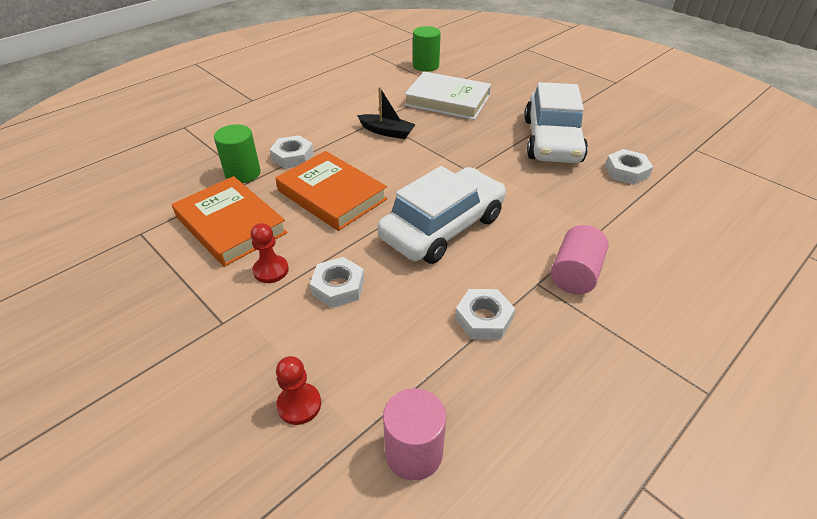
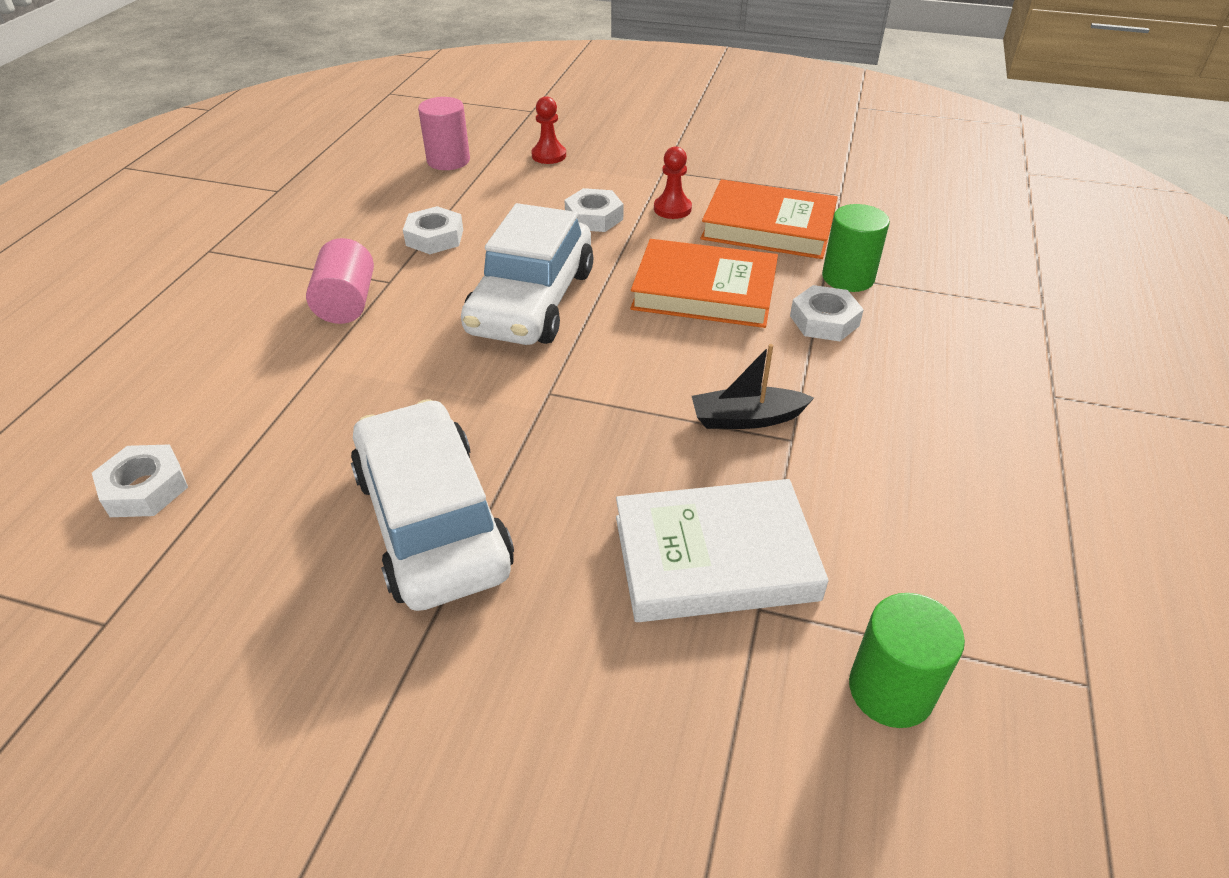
camera: 150 degrees right, 0 degrees up
white nut [605,149,653,185] -> white nut moved to [92,444,188,517]

